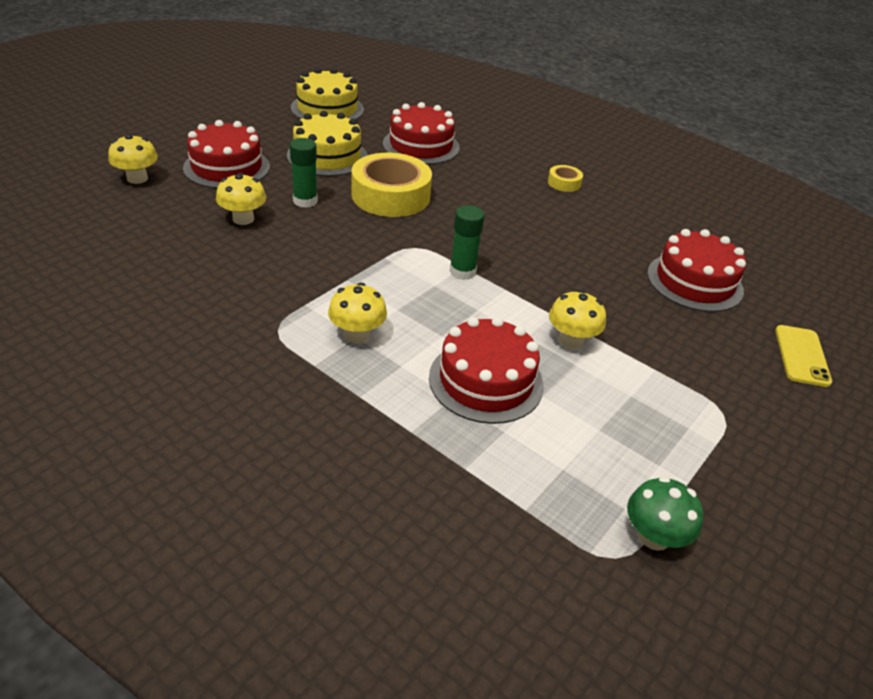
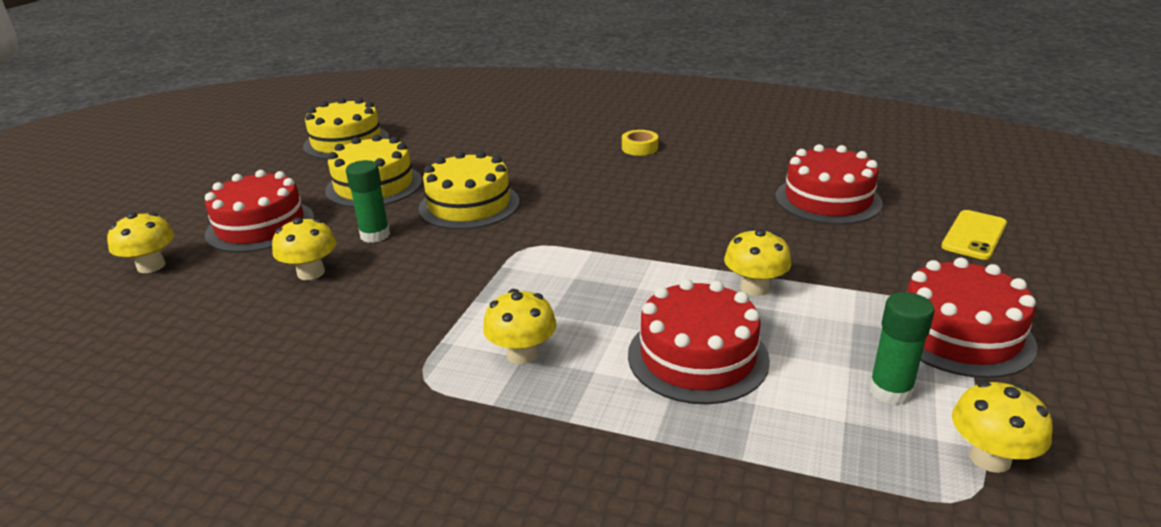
camera: 15 degrees left, 10 degrees down
yellow tape [351,153,432,217] -> yellow cake [418,151,519,230]
red cake [383,102,460,165] -> red cake moved to [907,258,1038,378]
green glue stick [450,205,485,280] -> green glue stick moved to [869,292,934,405]
green mushroom [627,476,704,551] -> yellow mushroom [952,381,1052,473]
yellow phone [775,325,832,387] -> yellow phone turned 45 degrees clockwise [941,210,1007,260]

